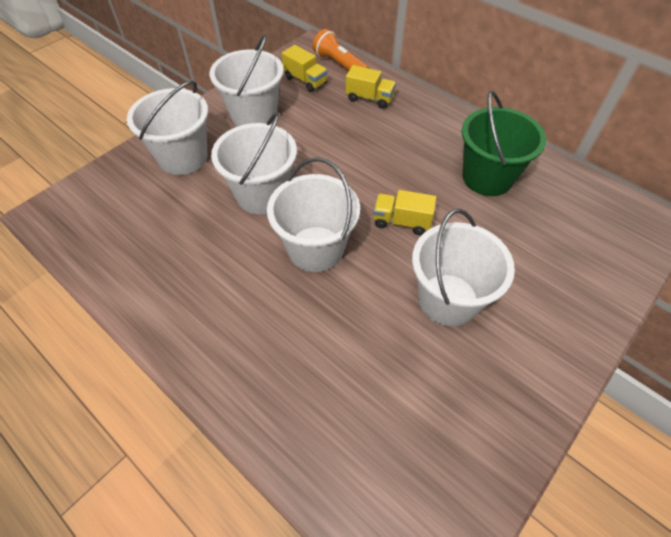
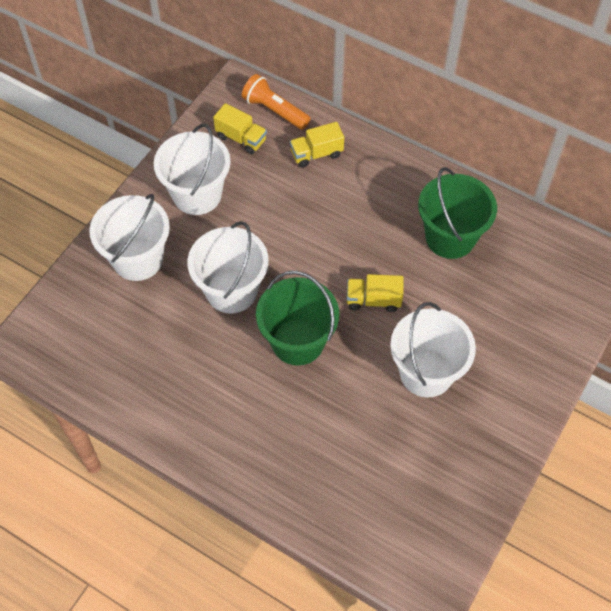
camera: 10 degrees left, 5 degrees up
white bucket [267,157,360,272] -> green bucket [256,271,339,366]
yellow truck [346,65,396,109] -> yellow truck turned 150 degrees clockwise [290,122,344,168]

